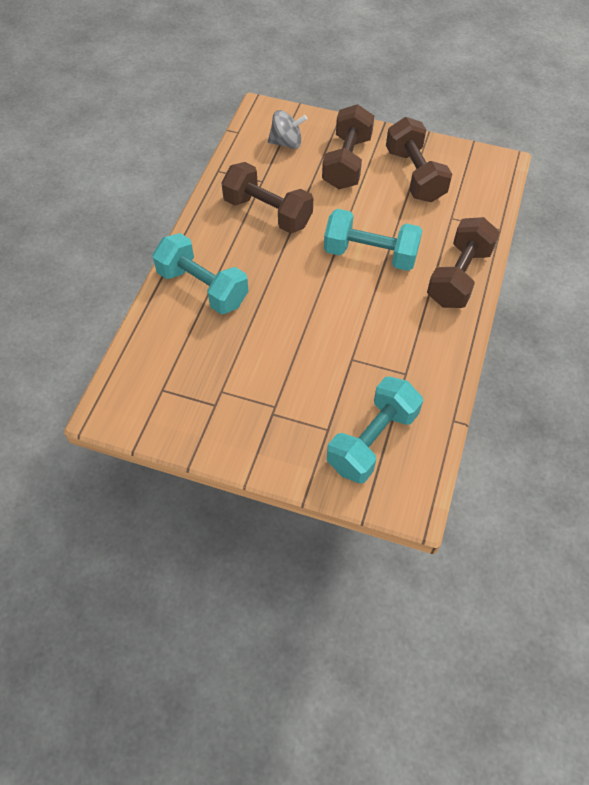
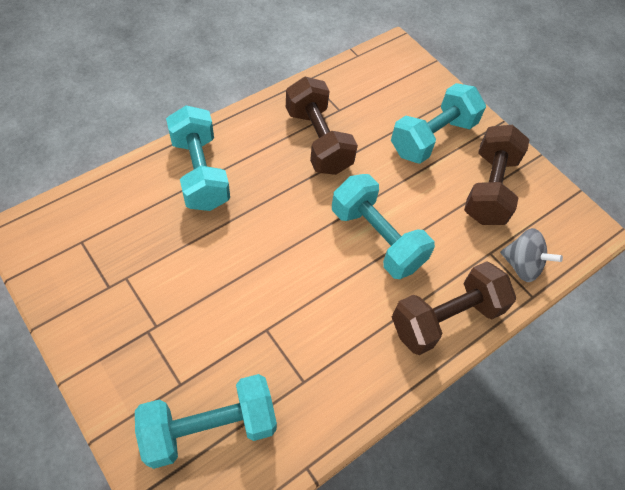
camera: 30 degrees right, 0 degrees up
grey spinning top [268,110,307,149] -> grey spinning top moved to [500,228,563,282]
brown dumbbell [322,104,374,189] -> turquoise dumbbell [391,83,486,164]

